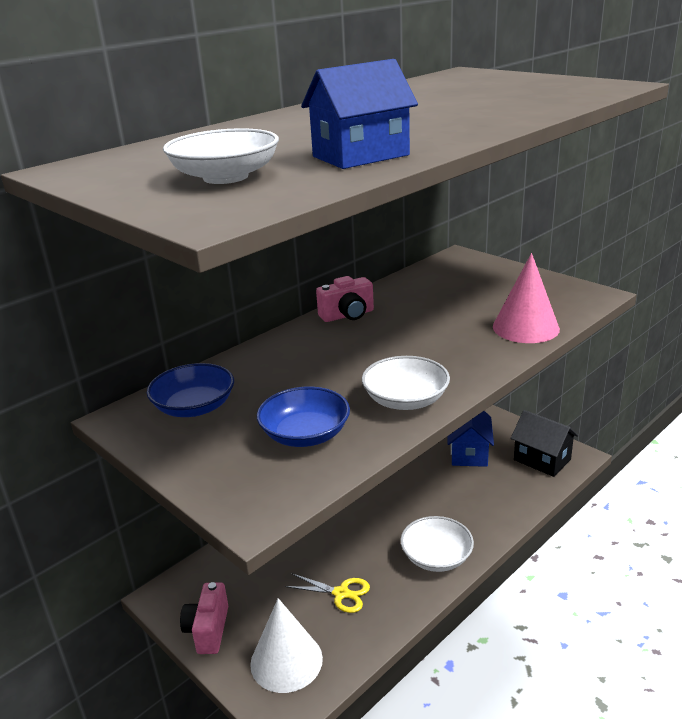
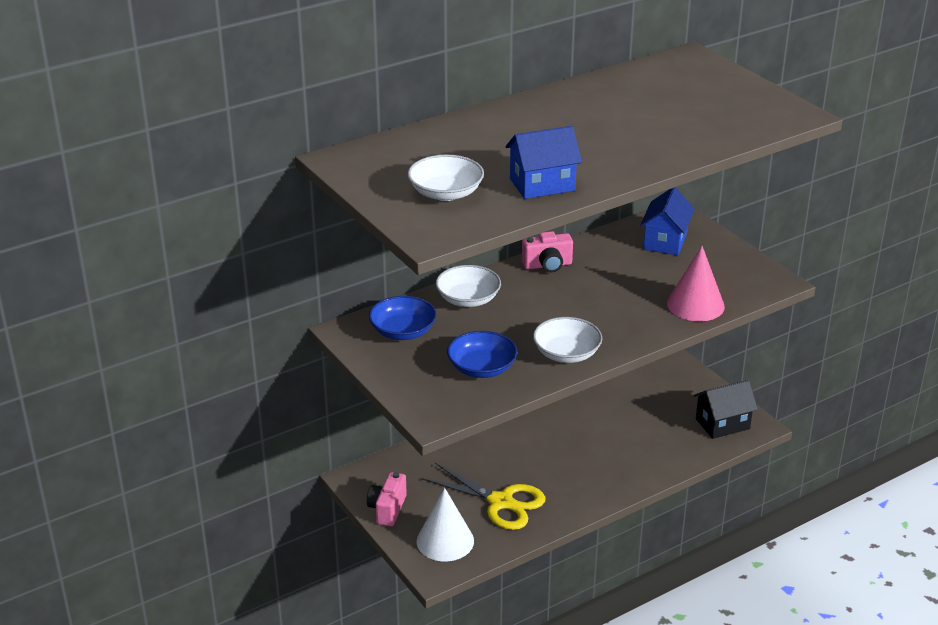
camera: 10 degrees right, 5 degrees up
yellow scissors [285,574,370,613] -> yellow scissors [421,463,546,530], size x1.78
white bowl [400,516,474,572] -> white bowl moved to [436,265,501,307]
blue house [447,411,494,467] -> blue house moved to [640,187,695,255]
black house [511,410,578,477] -> black house turned 75 degrees counterclockwise [694,380,758,439]

